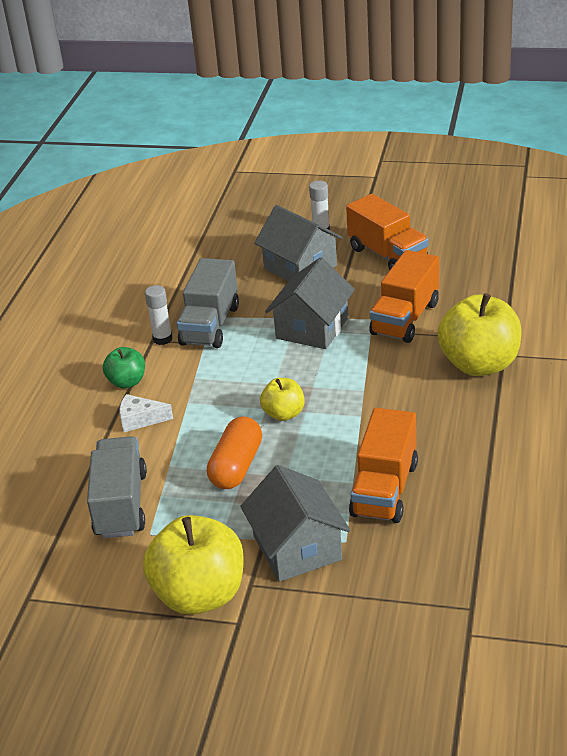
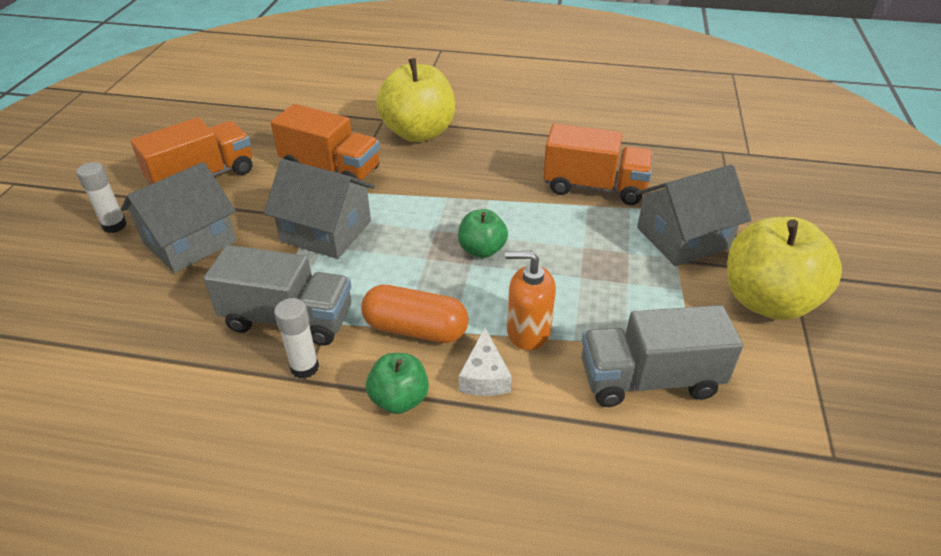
camera: 95 degrees left, 5 degrees up
orange capsule [207,417,262,489] -> orange capsule moved to [361,285,469,343]
yellow apple [260,378,304,421] -> green apple [458,209,508,258]
none -> orange soap dispenser [505,251,556,350]

